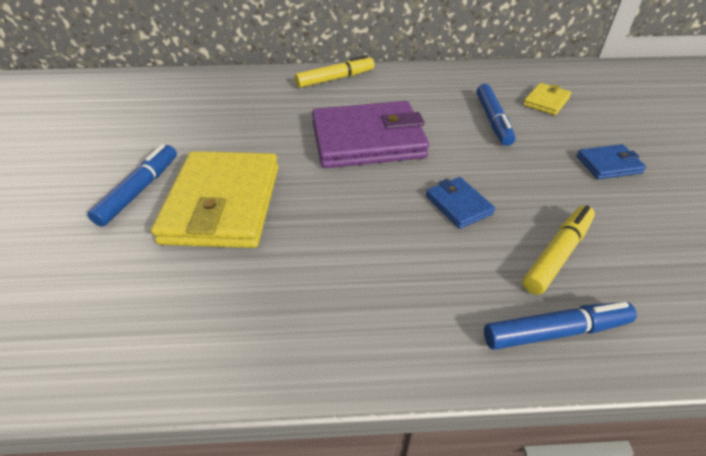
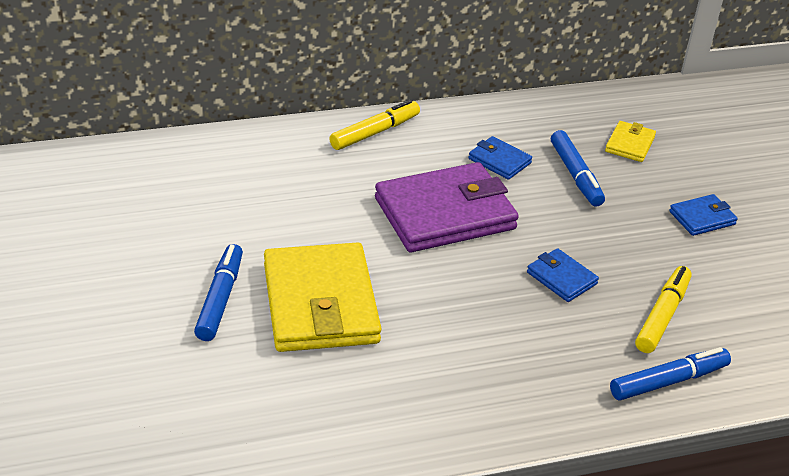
camera: 15 degrees left, 5 degrees down
none -> blue wallet [469,136,532,180]

